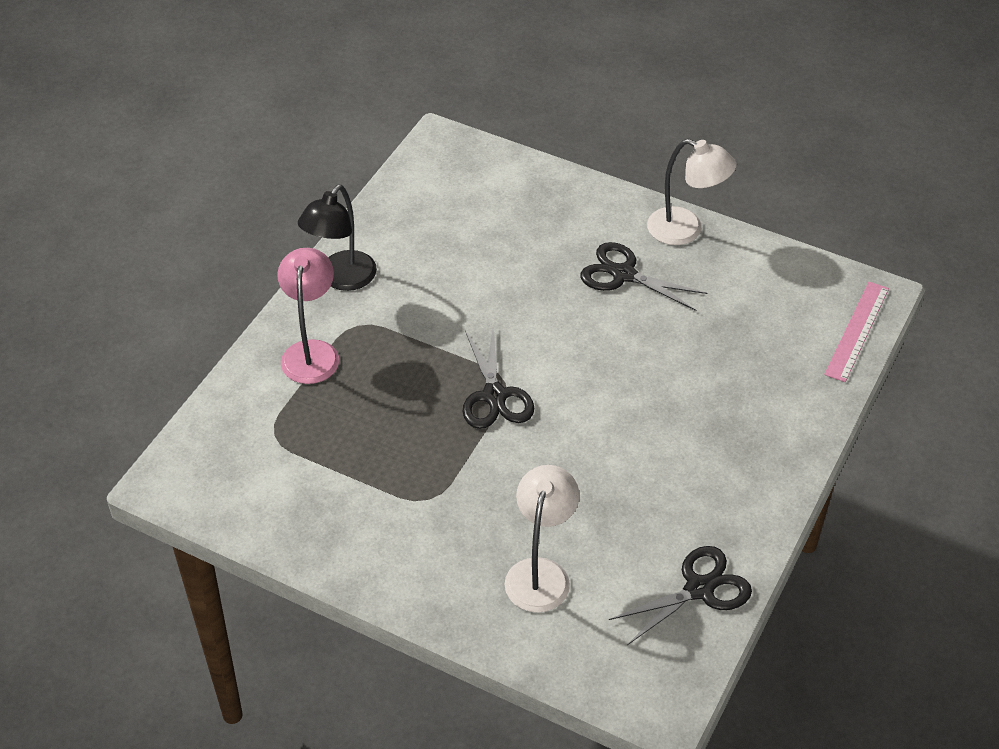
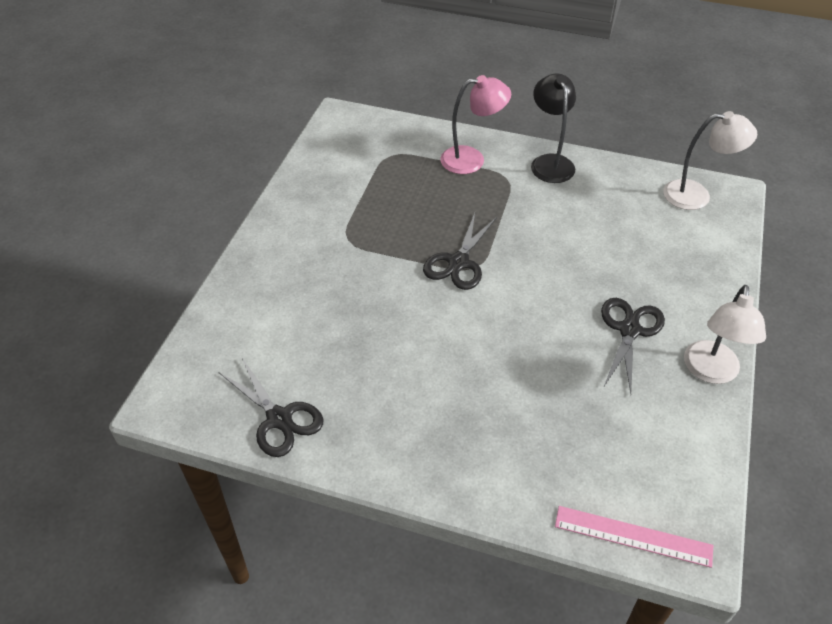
camera: 80 degrees right, 0 degrees up
black lamp [298,185,377,291] -> black lamp turned 60 degrees clockwise [531,74,576,183]
black scissors [463,329,534,429] -> black scissors turned 45 degrees counterclockwise [423,213,497,290]
white lamp [504,465,579,613] -> white lamp moved to [663,111,757,210]

